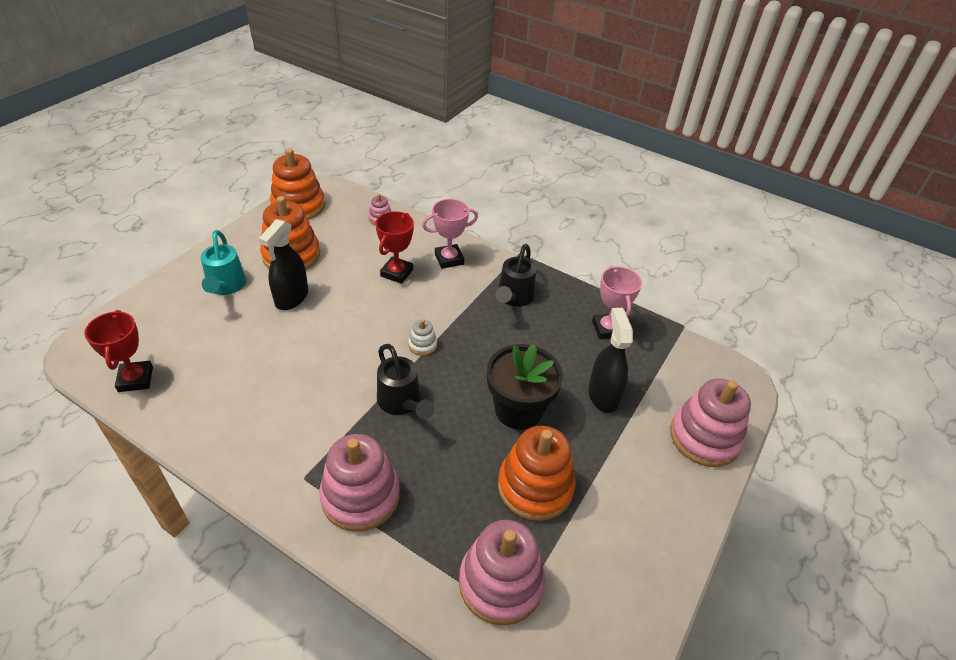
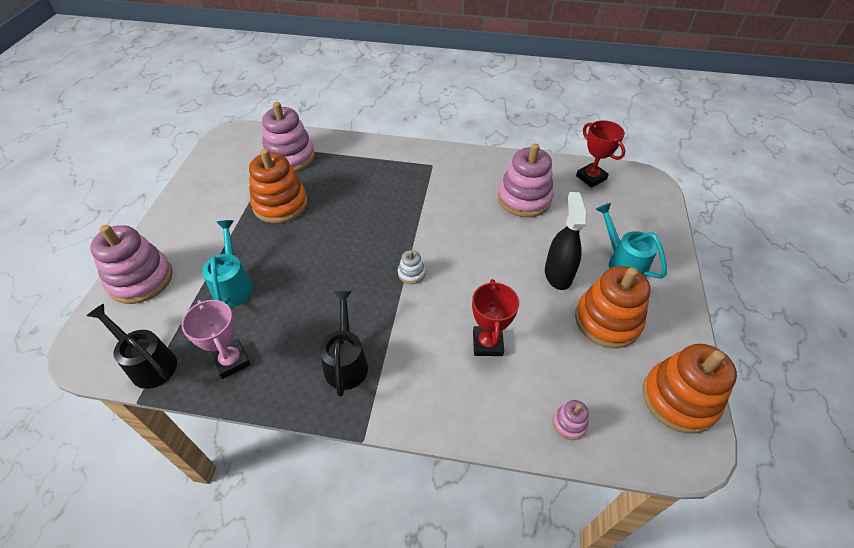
camera: 160 degrees right, 5 degrees up
pink stacking toy [319,434,400,532] -> pink stacking toy moved to [498,143,554,217]
black watering can [377,344,434,419] -> black watering can moved to [87,304,177,389]
pink trophy [422,199,478,269] -> none
black flower pot [487,344,563,430] -> none
black spray bottle [588,308,633,413] -> turquoise watering can [202,220,253,307]

